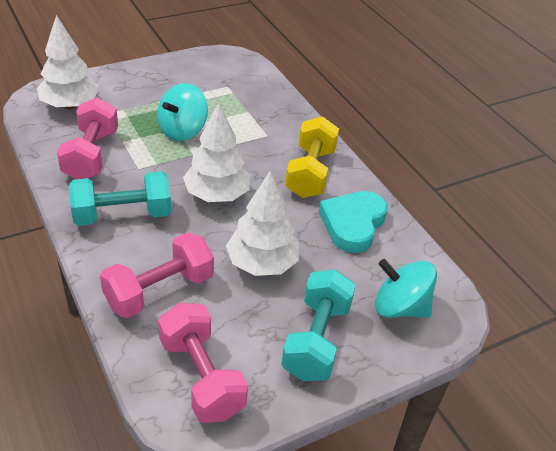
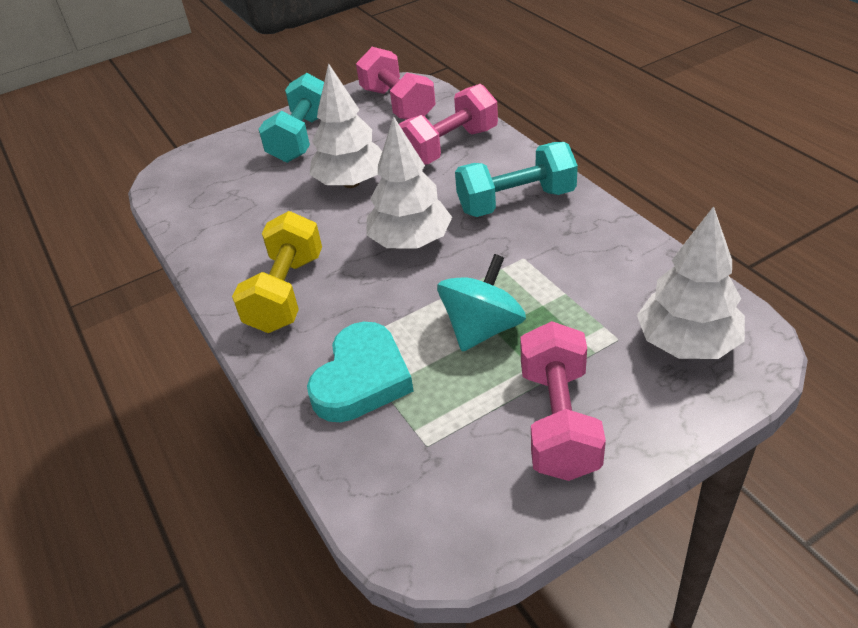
camera: 175 degrees left, 0 degrees up
pink dumbbell [57,98,118,179] -> pink dumbbell moved to [520,321,606,481]
turquoise heart [319,191,388,253] -> turquoise heart moved to [307,322,414,422]
turquoise spinning top [375,259,437,317] -> none

